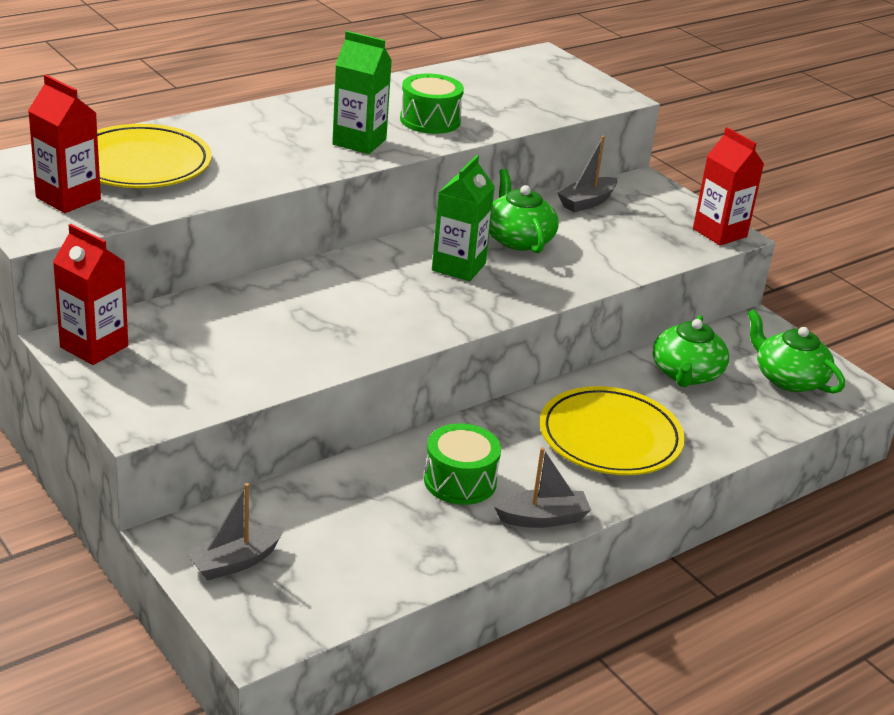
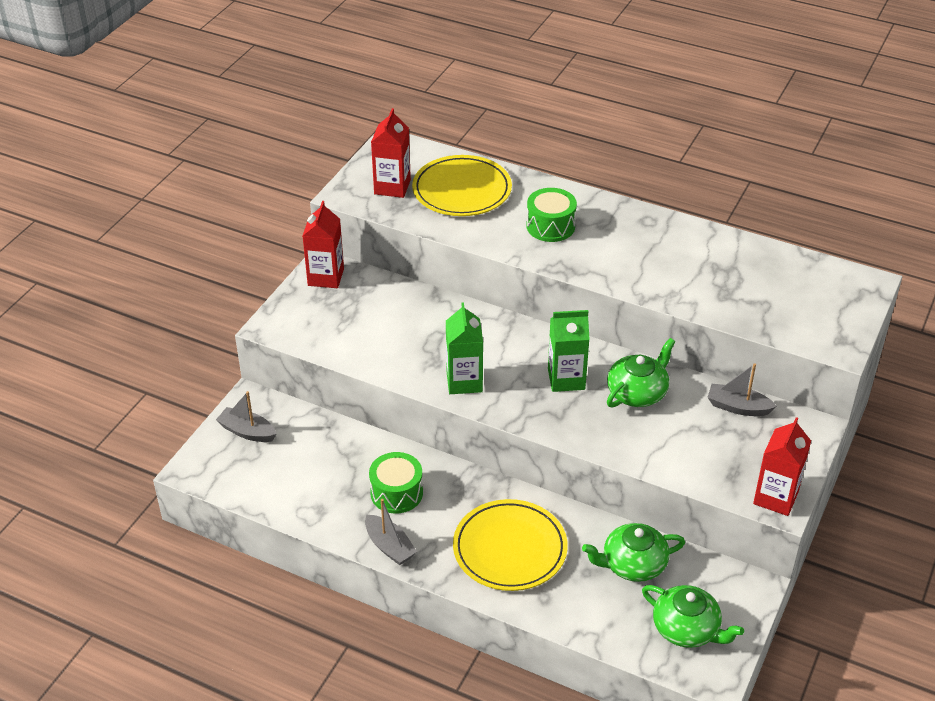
camera: 65 degrees right, 10 degrees up
green carton [332,31,392,154] -> green carton moved to [446,302,483,394]
green drum [400,73,464,134] -> green drum moved to [527,188,577,242]
green teapot [747,309,845,393] -> green teapot turned 105 degrees clockwise [642,585,744,648]

